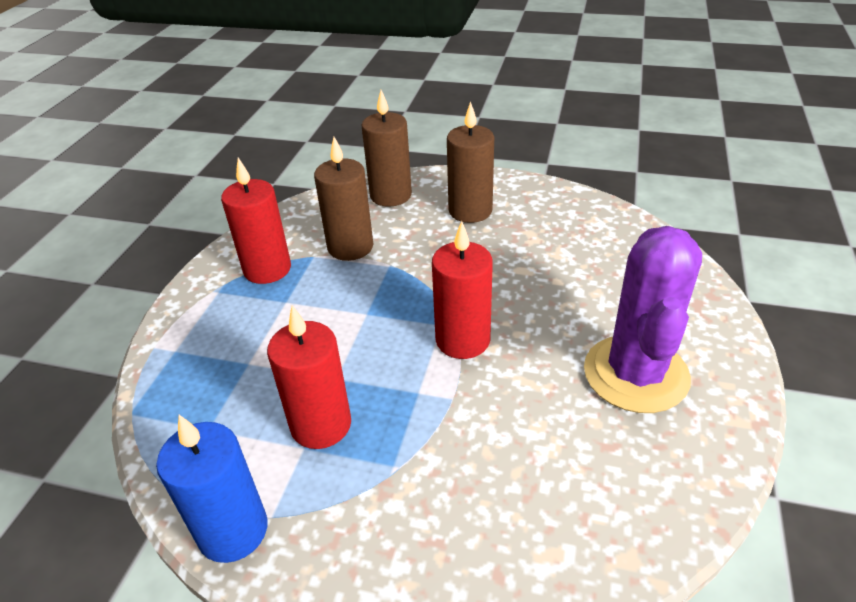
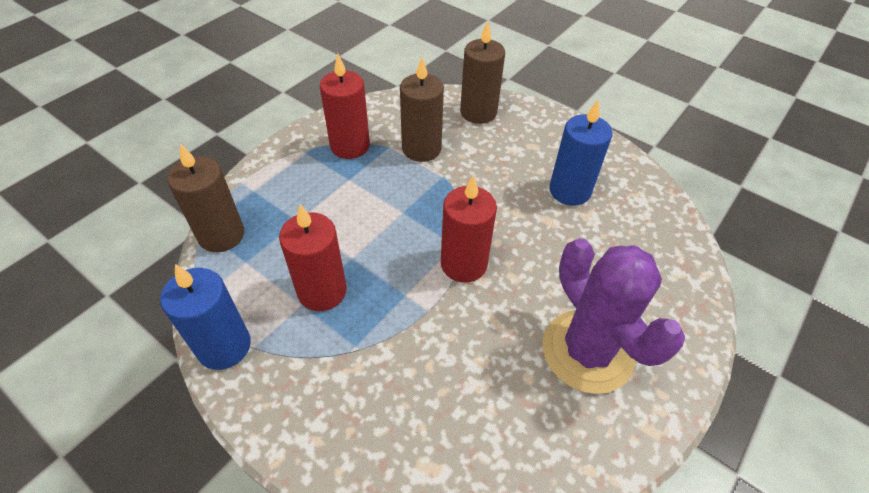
camera: 20 degrees right, 10 degrees up
brown candle [447,101,494,223] -> brown candle moved to [167,143,244,252]
purple cactus [584,226,702,413] -> purple cactus turned 60 degrees counterclockwise [542,238,685,394]
none -> blue candle [549,100,612,206]

